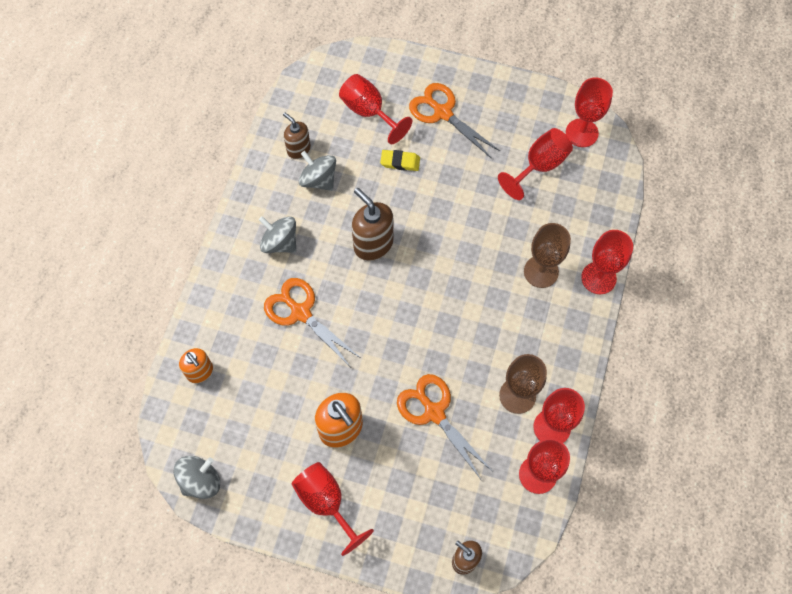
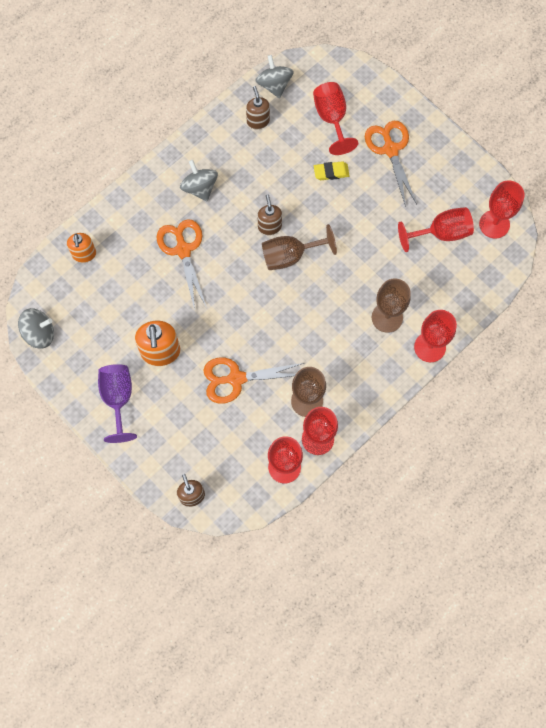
camera: 30 degrees right, 5 degrees up
red goblet [292,462,374,556] -> purple goblet [98,364,137,443]
grey spinning top [299,151,336,191] -> grey spinning top moved to [255,55,294,98]
brown soap dispenser [352,188,394,261] -> brown soap dispenser [258,194,282,235], size x0.63
yellow eraser [380,150,420,171] -> yellow eraser turned 45 degrees counterclockwise [314,161,350,180]
orange scissors [397,374,492,479] -> orange scissors turned 90 degrees counterclockwise [203,358,304,404]
none -> brown goblet [262,224,337,270]

